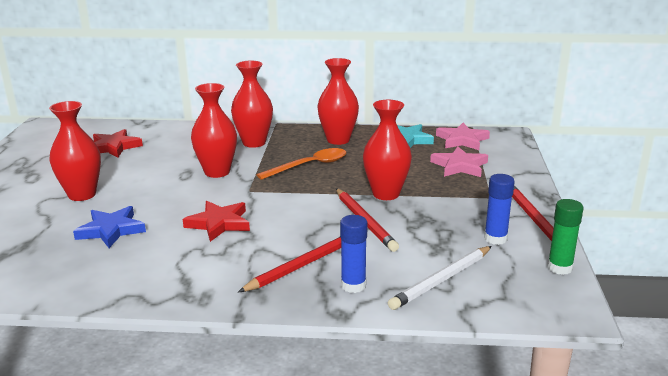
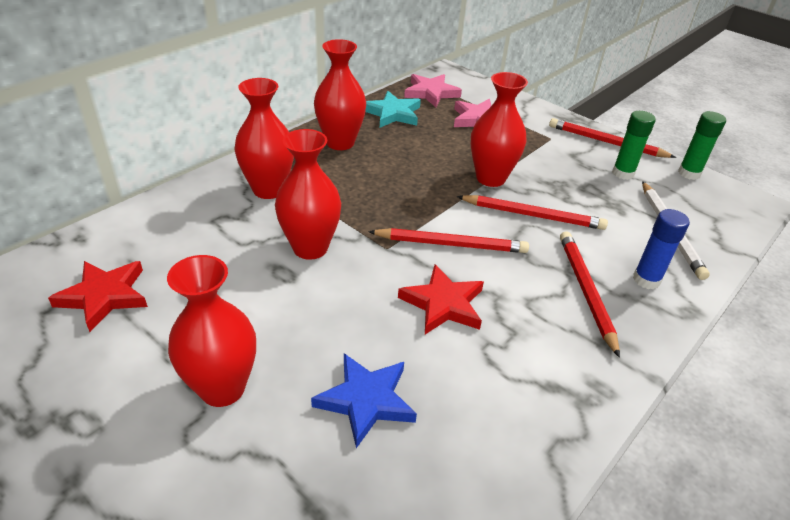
camera: 55 degrees left, 15 degrees up
orange spoon [257,148,346,180] -> none
blue glue stick [484,174,515,245] -> green glue stick [612,111,656,180]
none -> red pencil [368,228,529,253]

